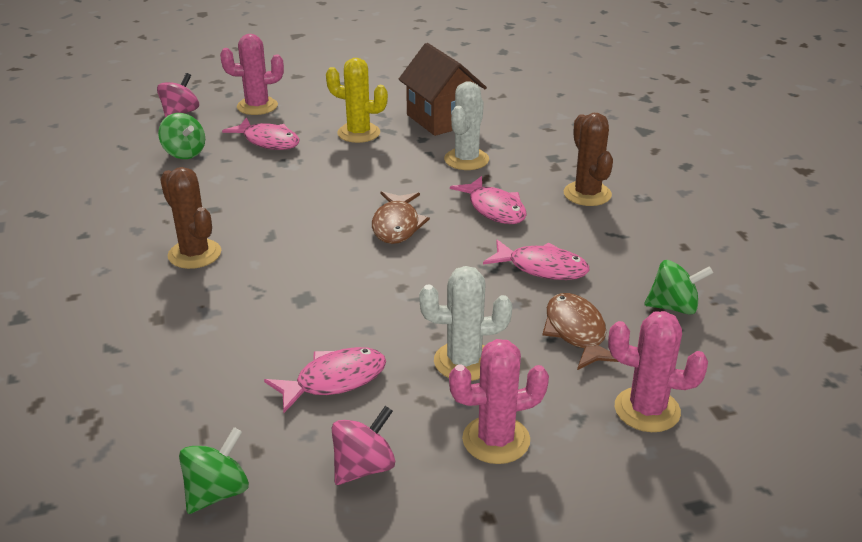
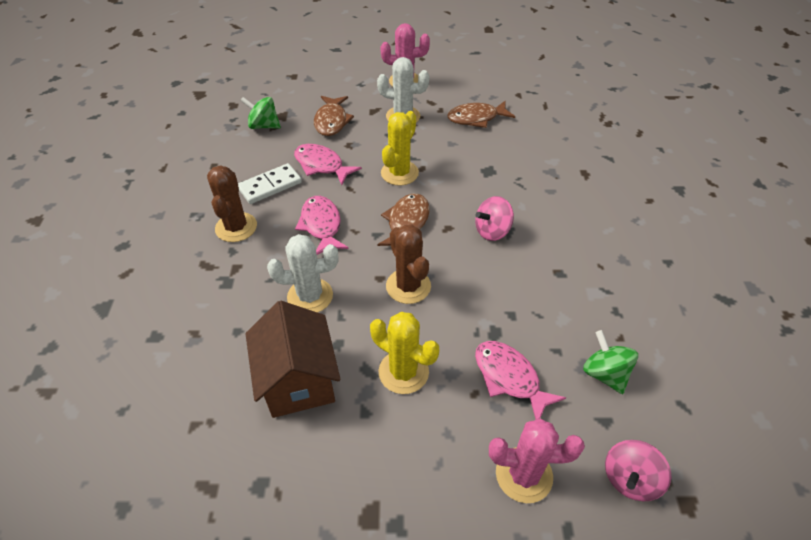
camera: 165 degrees left, 15 degrees up
brown cactus [160,167,221,269] -> brown cactus moved to [386,225,431,304]
green spinning top [179,427,249,514] -> none
pink fish [264,347,386,413] -> brown fish [447,100,515,128]
pink spinning top [332,406,395,485] -> pink spinning top moved to [475,196,514,241]
white cactus [444,82,489,170] -> white cactus turned 45 degrees clockwise [267,234,338,312]
pink cactus [608,311,708,432] -> none
none -> white domino [238,163,302,204]
none -> yellow cactus [381,111,419,186]

